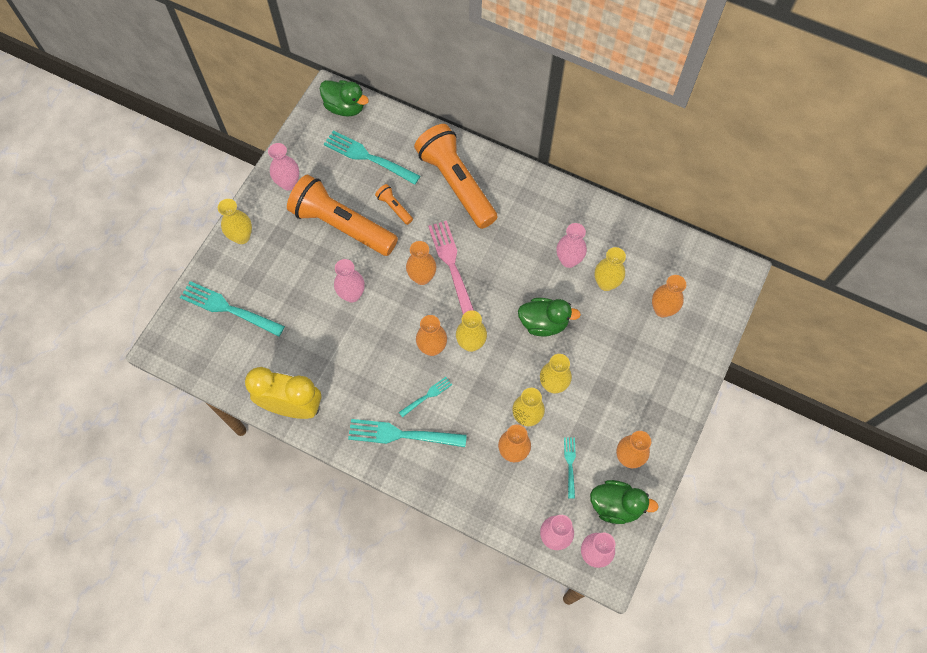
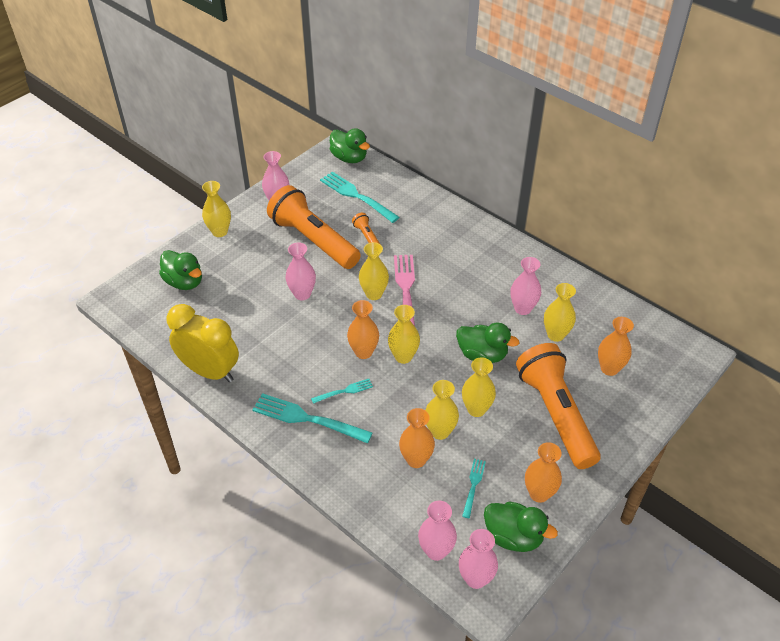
camera: 15 degrees right, 20 degrees down
turquoise fork [180,281,285,337] -> green duck [159,250,202,290]
orange vase [406,241,436,285] -> yellow vase [359,242,389,300]
orange flashlight [414,124,497,229] -> orange flashlight moved to [516,343,601,469]

